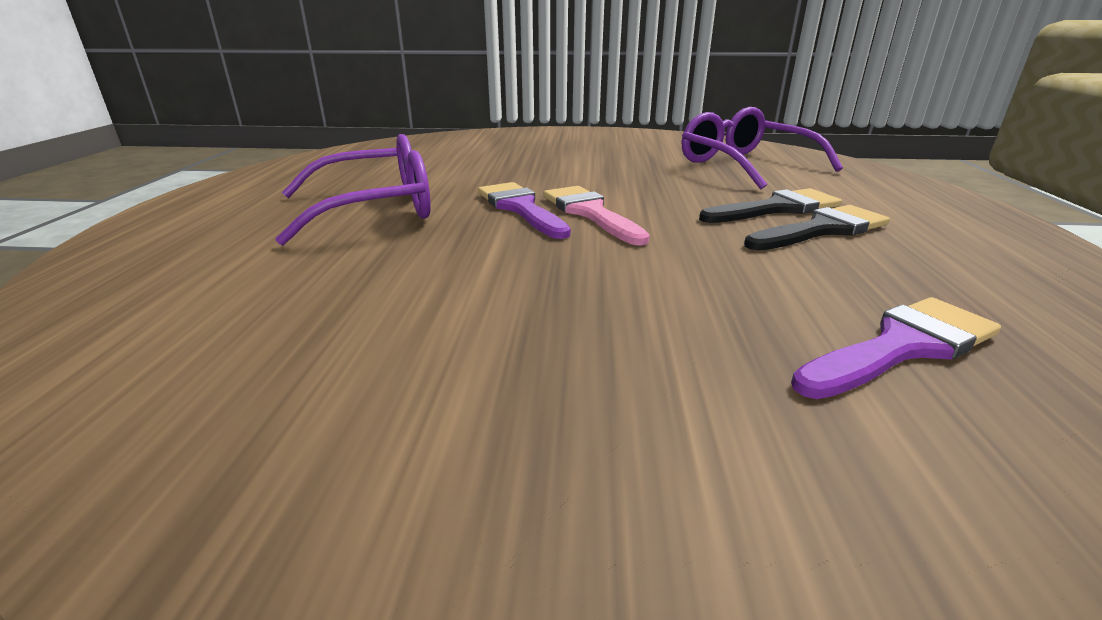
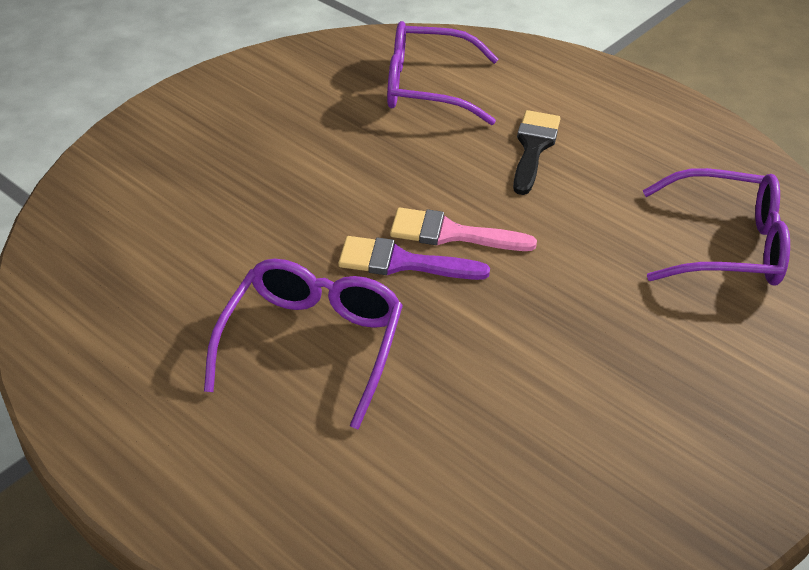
camera: 55 degrees left, 15 degrees up
black brush [744,205,890,250] -> none
purple brush [791,297,1001,399] -> purple glasses [643,168,790,286]

